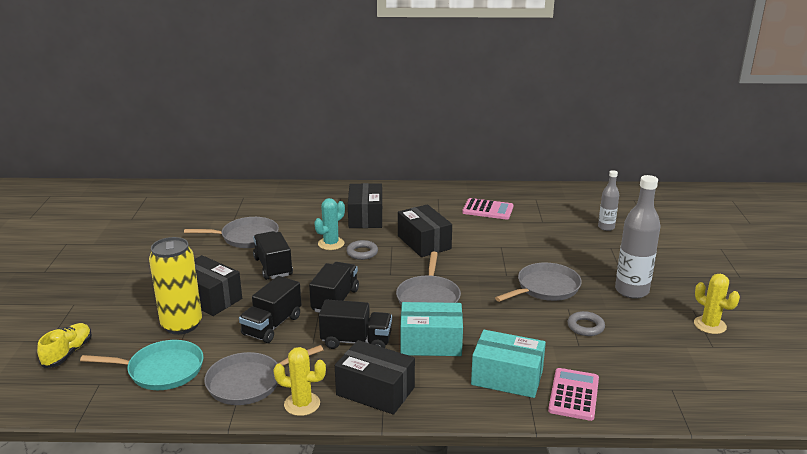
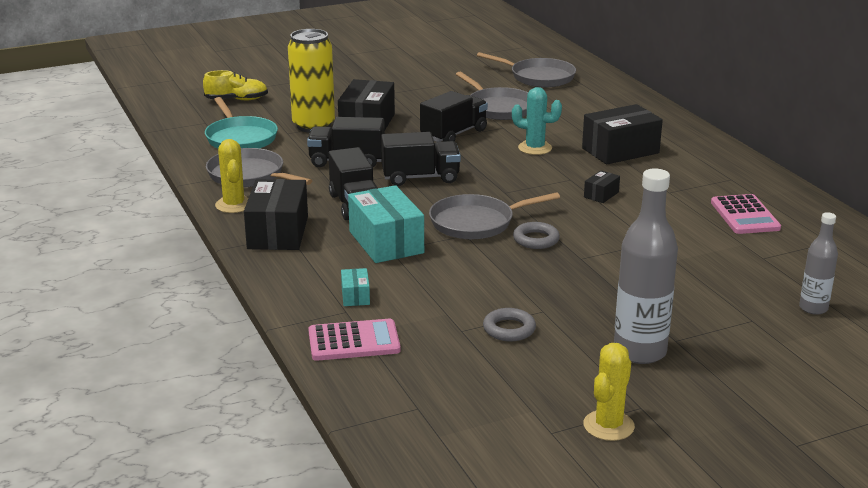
camera: 65 degrees right, 0 degrees up
grey ring [346,240,378,260] -> grey ring moved to [513,222,560,249]
black box [398,204,452,257] -> black box [584,171,620,203], size x0.46
turquoise box [471,330,546,398] -> turquoise box [341,268,370,306], size x0.46
grey pan [495,263,582,302] -> grey pan moved to [477,52,576,87]

